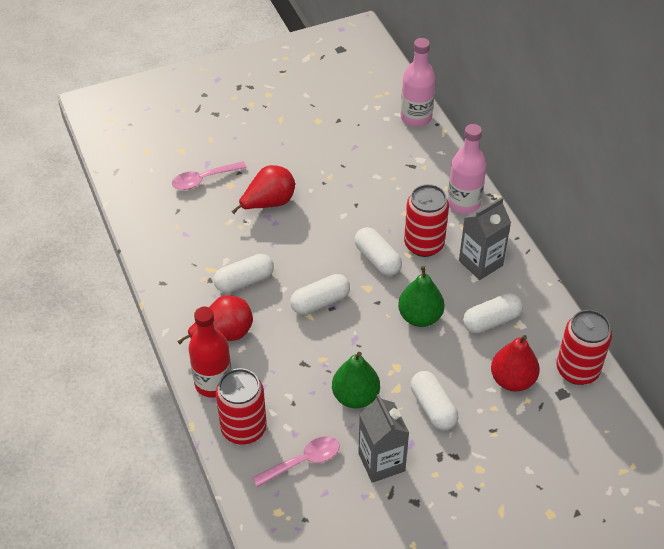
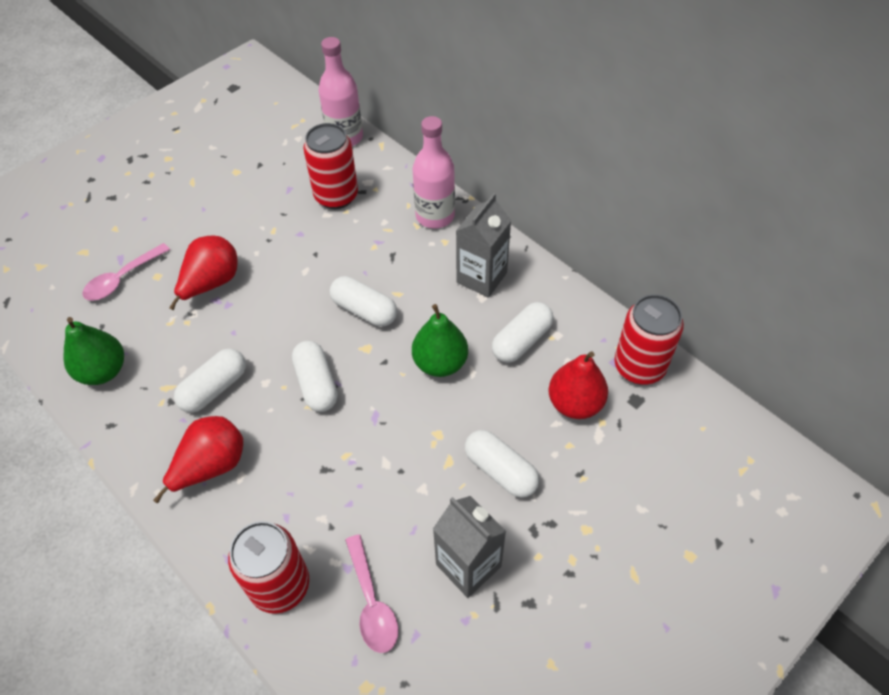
camera: 20 degrees left, 5 degrees up
red bottle [189,307,232,398] -> none
pink spoon [252,436,340,487] -> pink spoon turned 120 degrees clockwise [345,534,398,653]
white capsule [290,274,350,315] -> white capsule turned 60 degrees counterclockwise [292,341,338,412]
green pear [332,352,380,409] -> green pear moved to [63,317,124,385]
red can [404,184,449,257] -> red can moved to [303,123,358,209]

